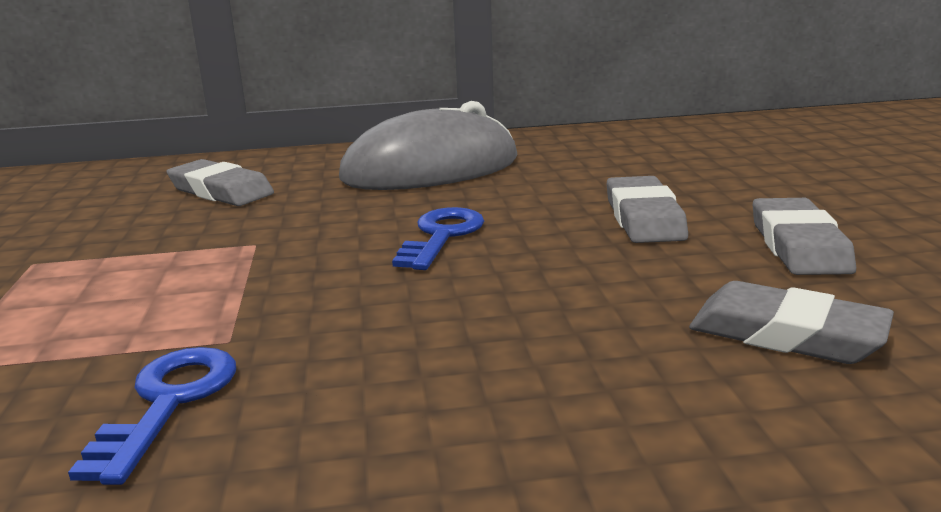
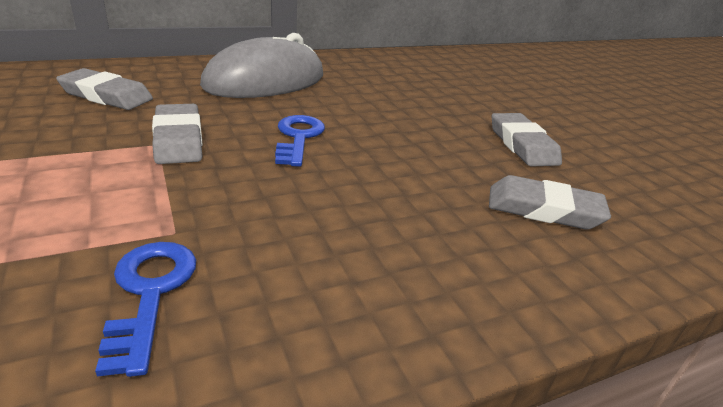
camera: 20 degrees left, 10 degrees up
grey eraser [607,176,688,243] -> grey eraser moved to [152,104,202,164]

